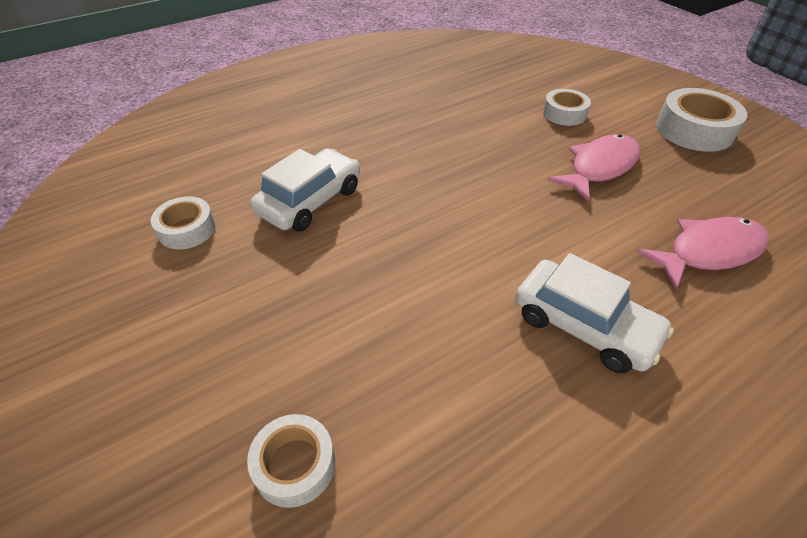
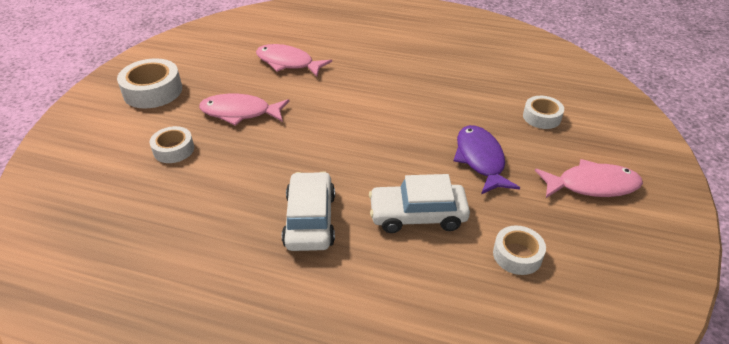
camera: 130 degrees left, 5 degrees down
white car [515,253,674,374] -> white car moved to [282,171,335,251]
none -> purple fish [454,125,520,194]
none -> pink fish [535,159,643,198]

